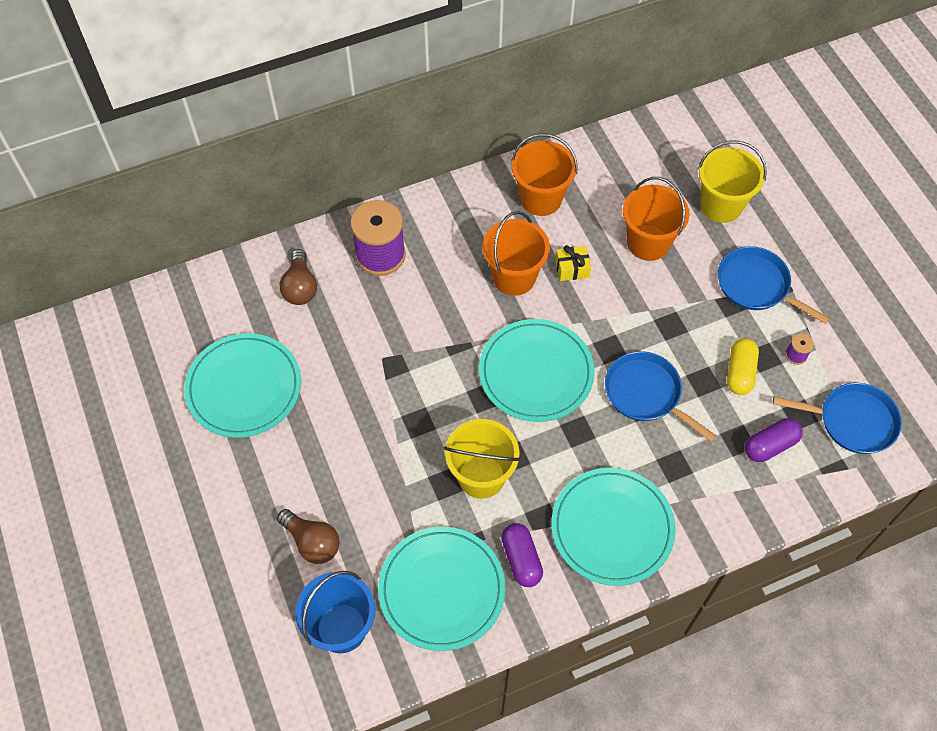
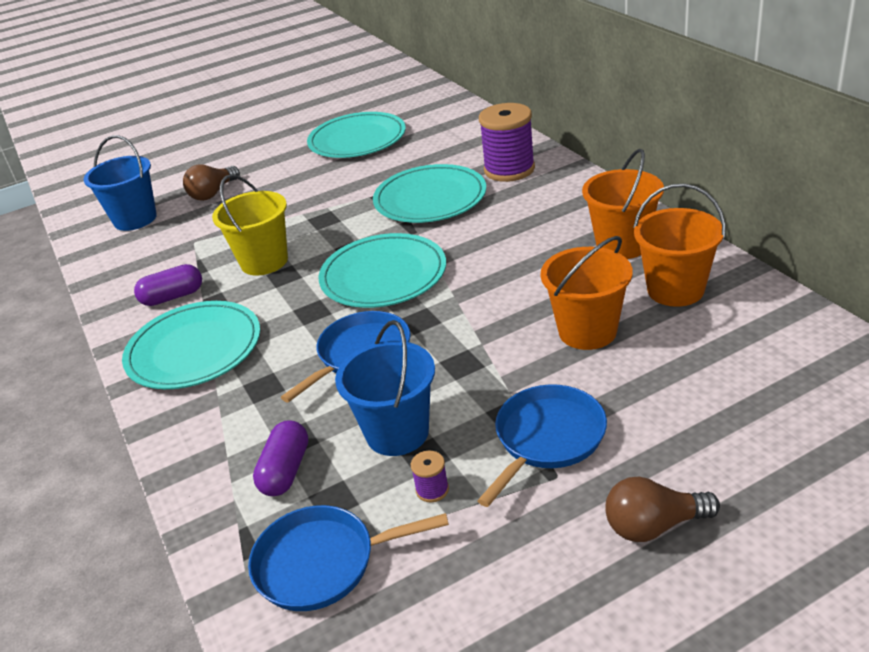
camera: 90 degrees right, 25 degrees down
brown light bulb [280,249,317,305] -> brown light bulb moved to [605,477,720,542]
turquoise plate [378,527,505,651] -> turquoise plate moved to [373,164,486,223]
orange bucket [483,211,550,296] -> orange bucket moved to [633,184,726,307]
yellow gift [555,245,591,281] -> none
yellow bucket [698,140,767,223] -> none
yellow capsule [727,338,759,395] -> blue bucket [335,320,435,456]
purple capsule [745,418,803,462] -> purple capsule turned 45 degrees clockwise [253,420,309,496]
blue pan [773,383,902,454] -> blue pan turned 75 degrees clockwise [248,505,449,611]

